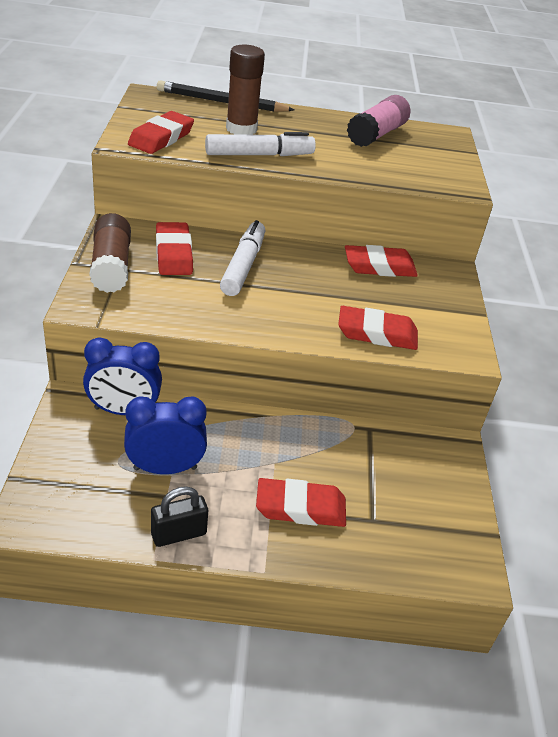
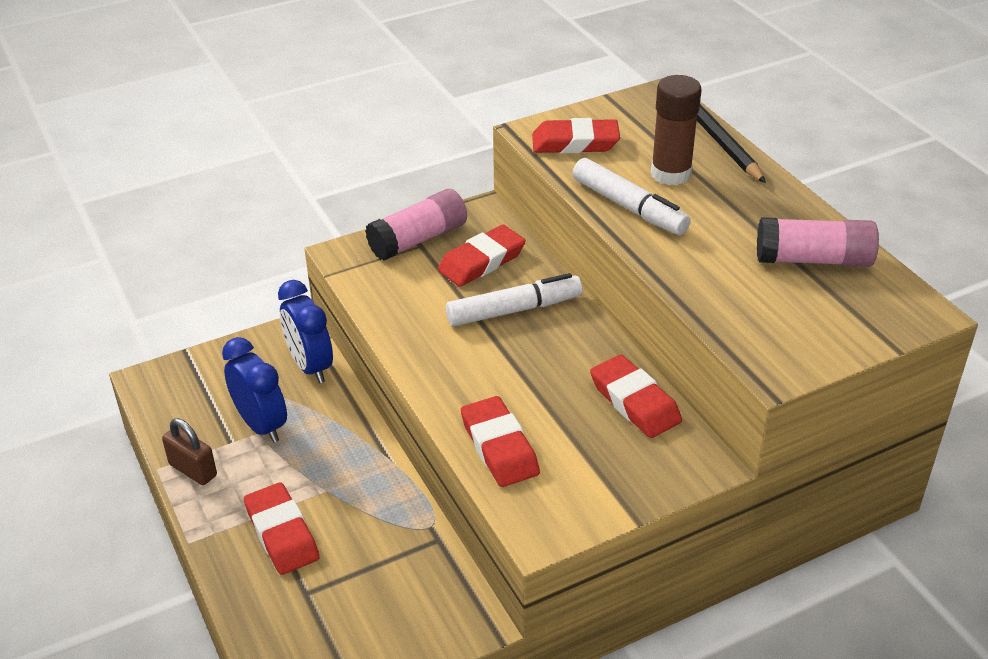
camera: 65 degrees right, 0 degrees up
brown glue stick [89,213,131,293] -> pink glue stick [365,189,467,261]
black padlock [151,486,208,547] -> brown padlock [162,418,217,485]

